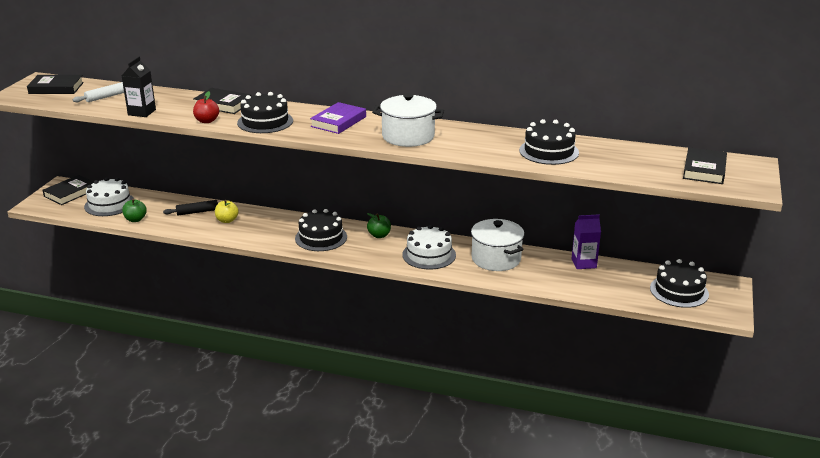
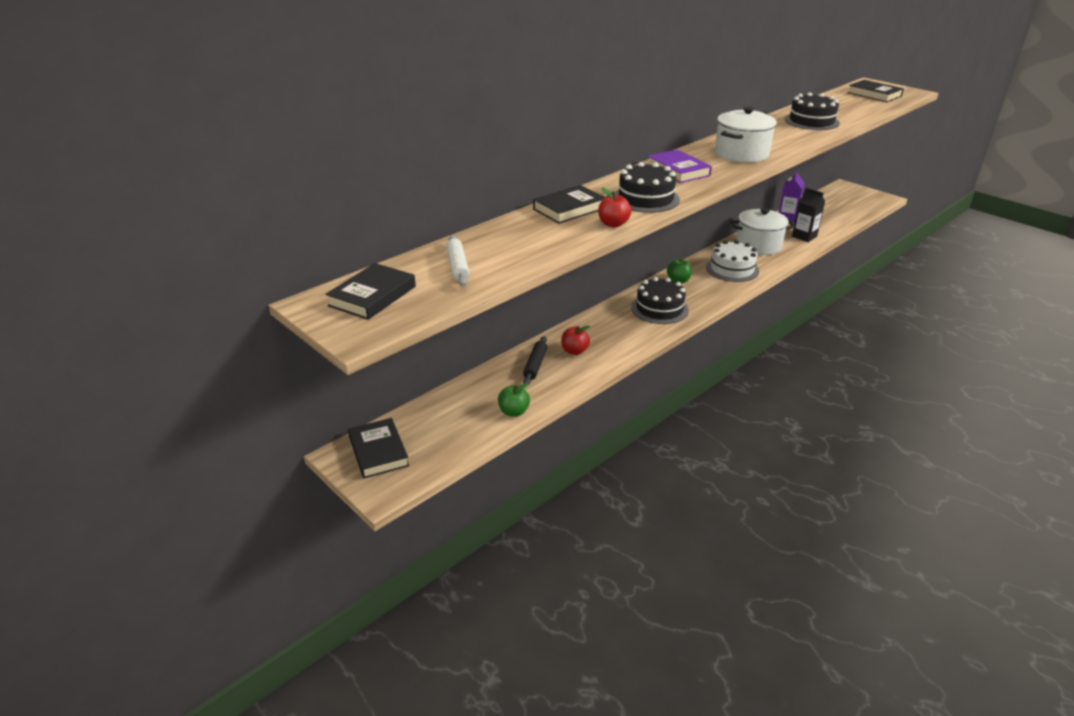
camera: 60 degrees left, 5 degrees up
white cake [84,178,134,216] -> none
black carton [122,57,156,117] -> black carton moved to [792,188,825,242]
yellow apple [215,200,239,223] -> red apple [561,326,590,355]
black cake [650,259,709,308] -> none

